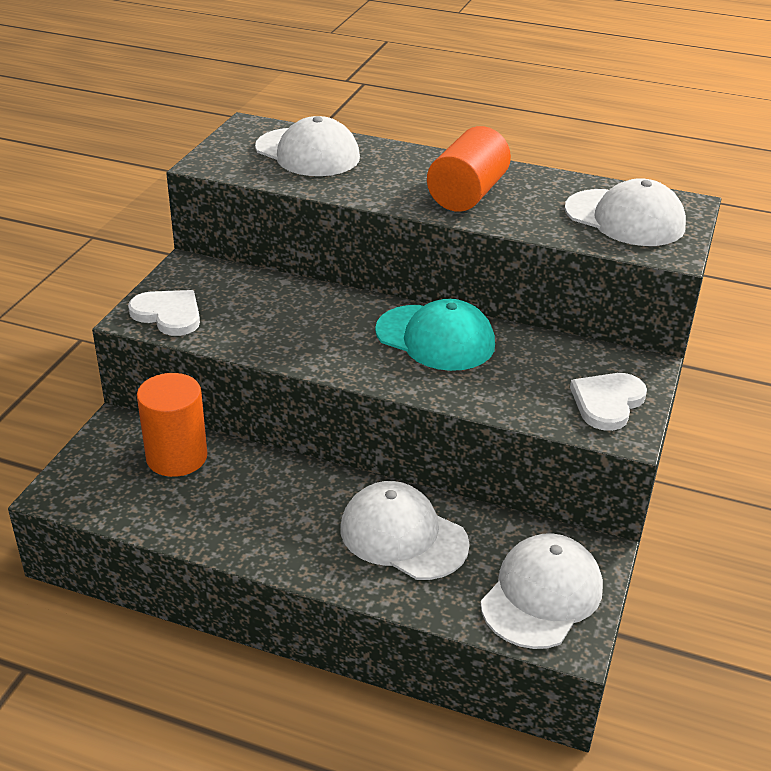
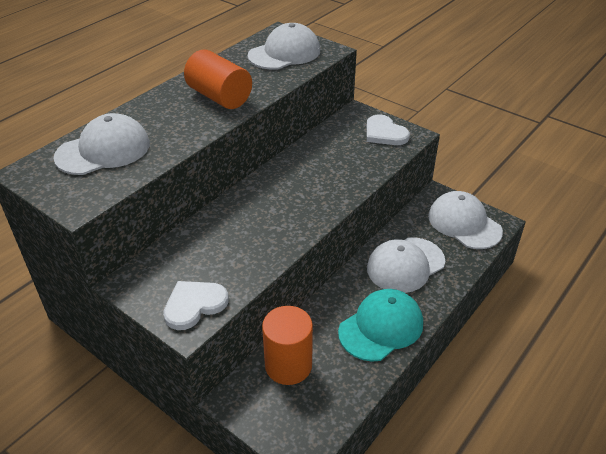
camera: 70 degrees left, 5 degrees up
turquoise cap [375,299,495,371] -> turquoise cap moved to [338,289,423,362]

